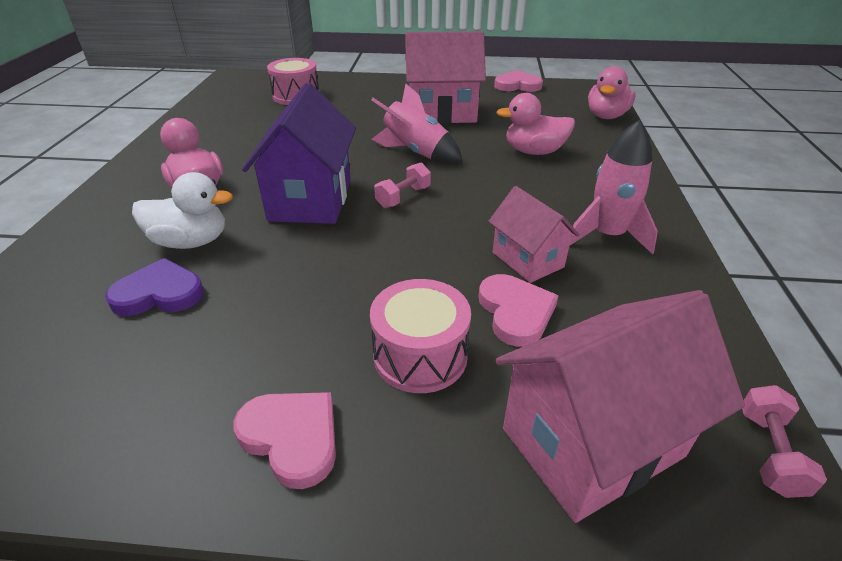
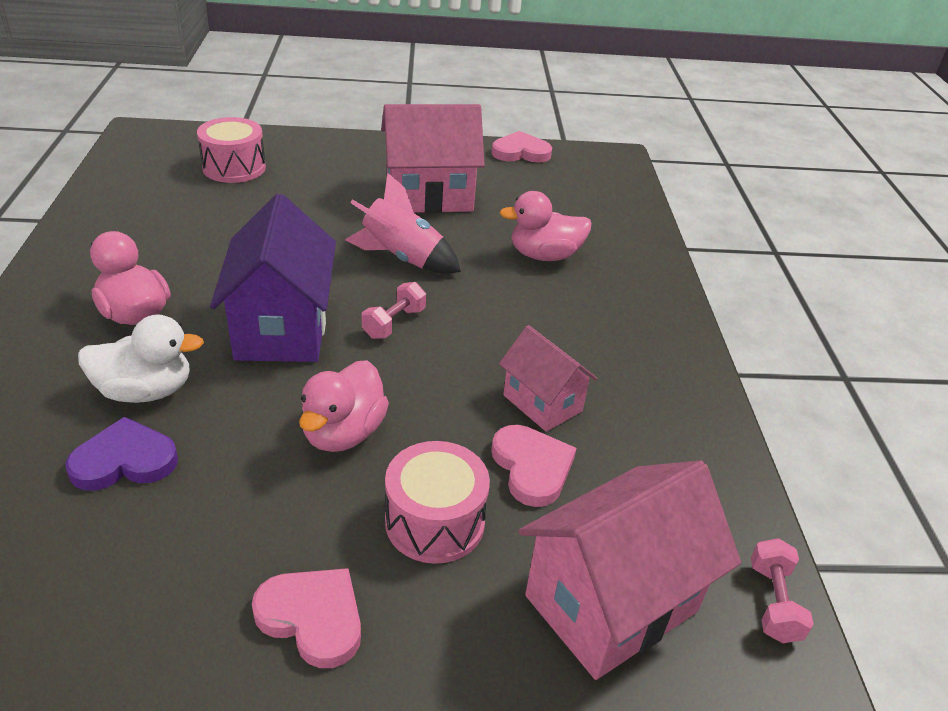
camera: 10 degrees left, 0 degrees up
pink rocket [570,120,658,254] -> none
pink duck [588,66,636,119] -> pink duck moved to [299,360,389,452]

